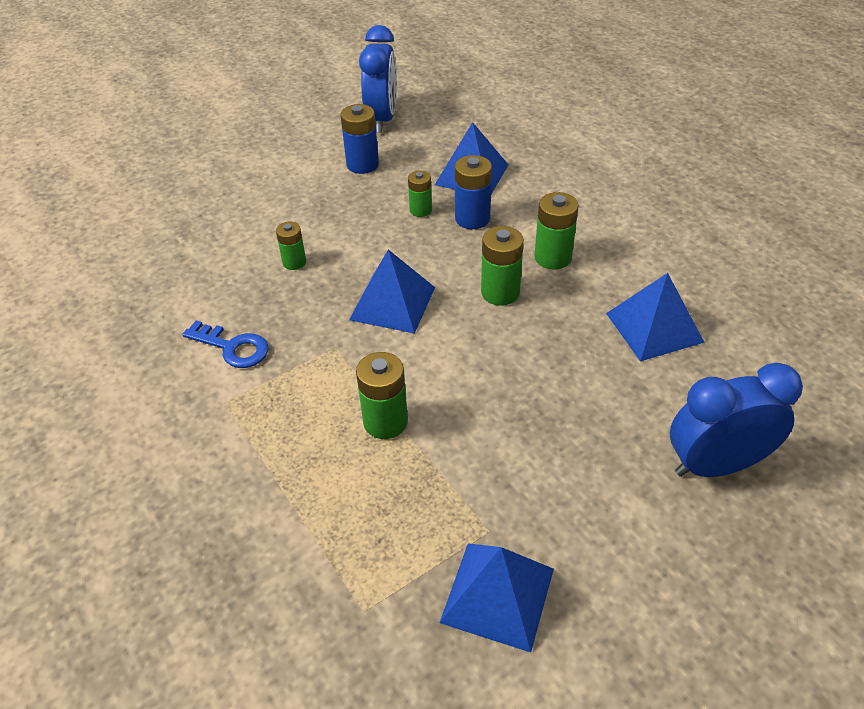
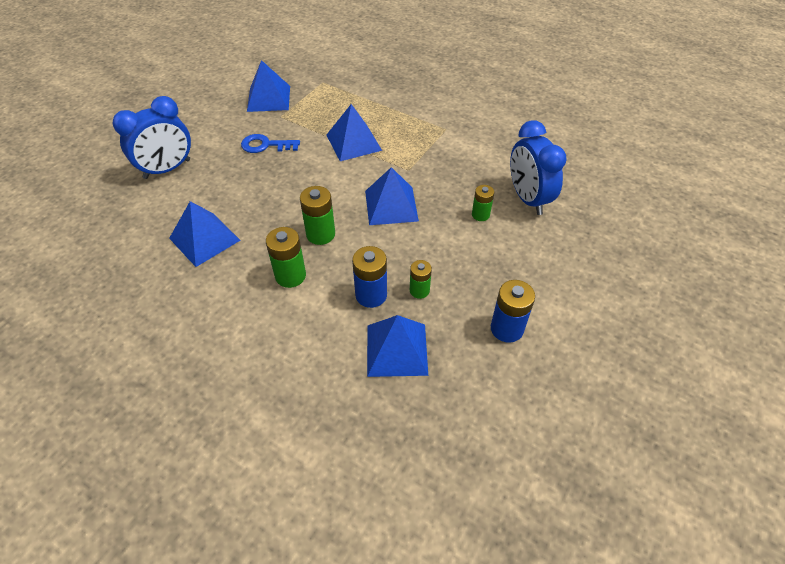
camera: 155 degrees right, 5 degrees up
blue key [182,320,269,368] -> blue key moved to [241,134,300,153]
green battery [356,352,408,439] -> blue pyramid [326,104,382,161]
blue clock [359,25,397,133] -> blue clock moved to [510,120,567,215]

